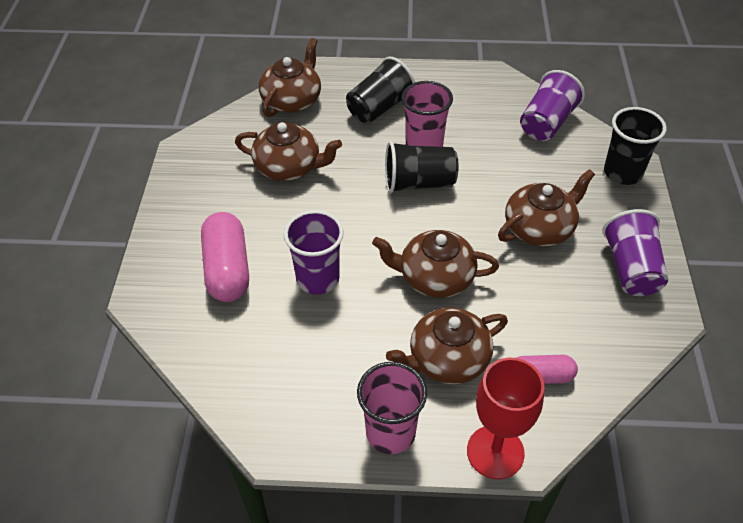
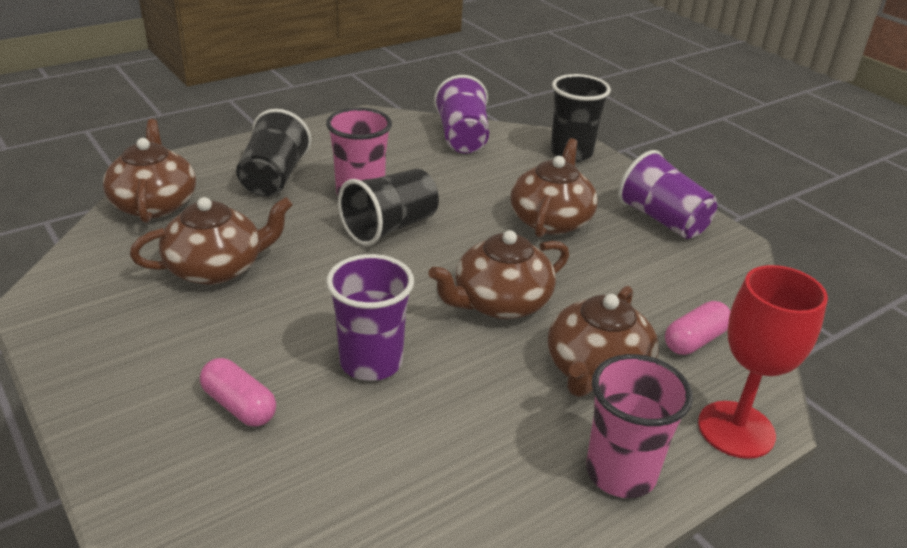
camera: 40 degrees left, 15 degrees down
pink capsule [201,212,249,302] -> pink capsule [200,358,276,427], size x0.59

